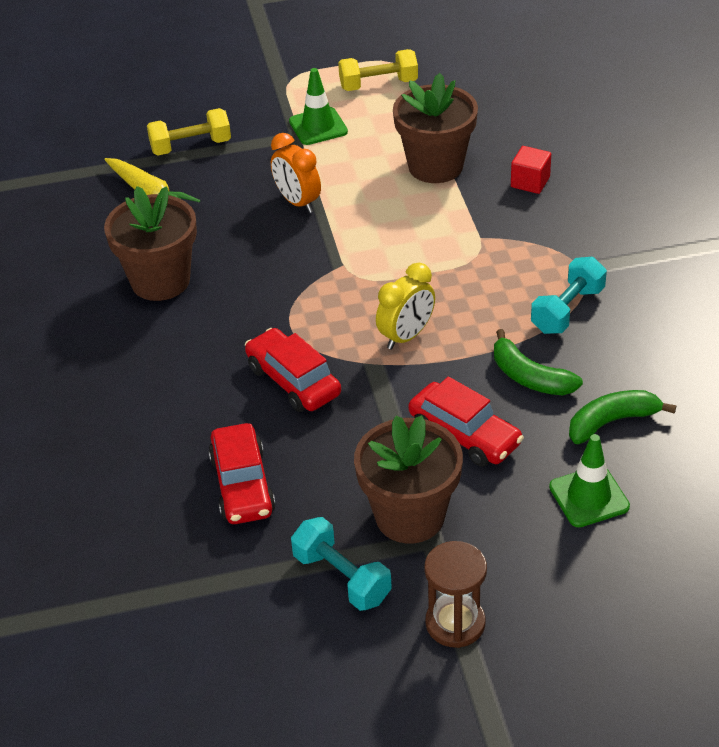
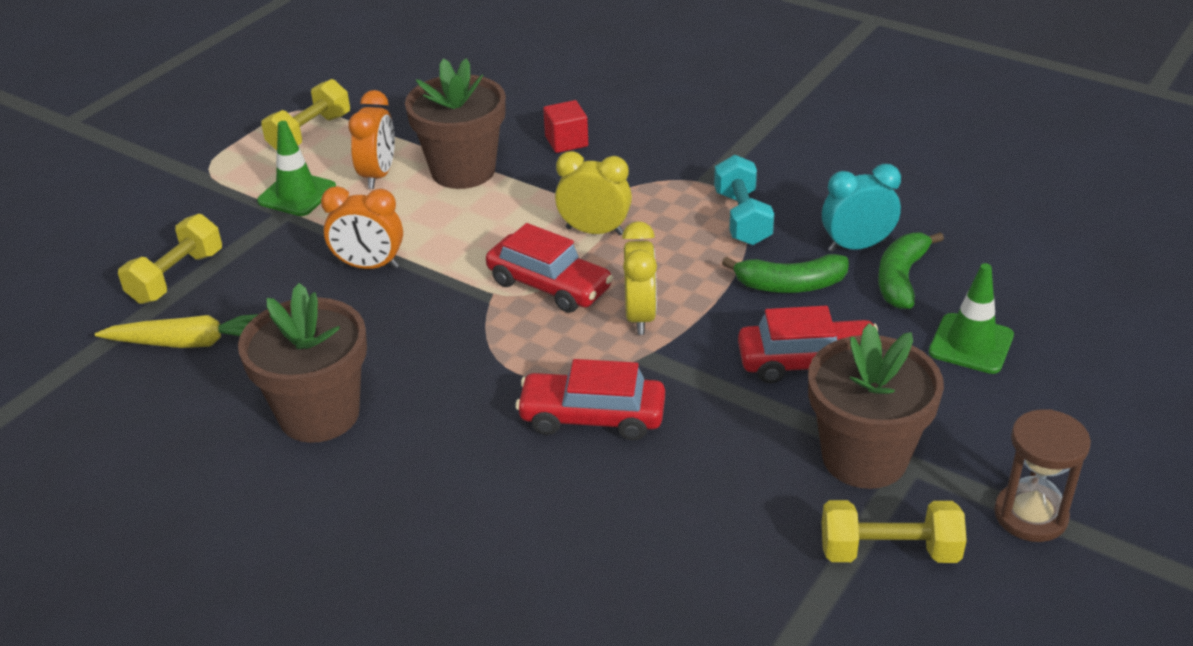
camera: 45 degrees left, 5 degrees down
red car [208,423,276,524] -> red car moved to [486,223,613,313]
turquoise dumbbell [291,517,392,611] -> yellow dumbbell [822,500,967,563]
none -> orange clock [348,90,395,189]
none -> yellow clock [555,151,632,235]
none -> turquoise clock [822,164,901,252]

